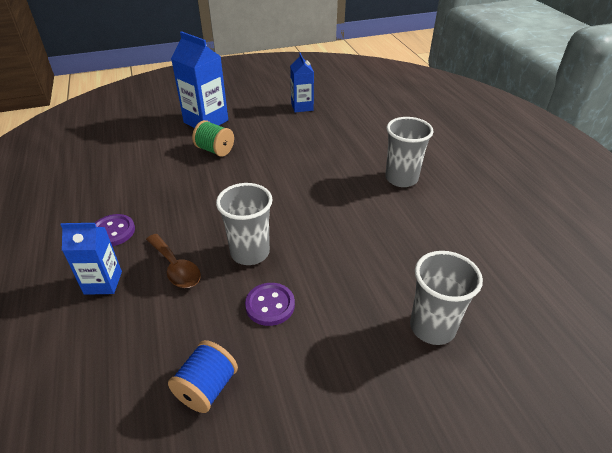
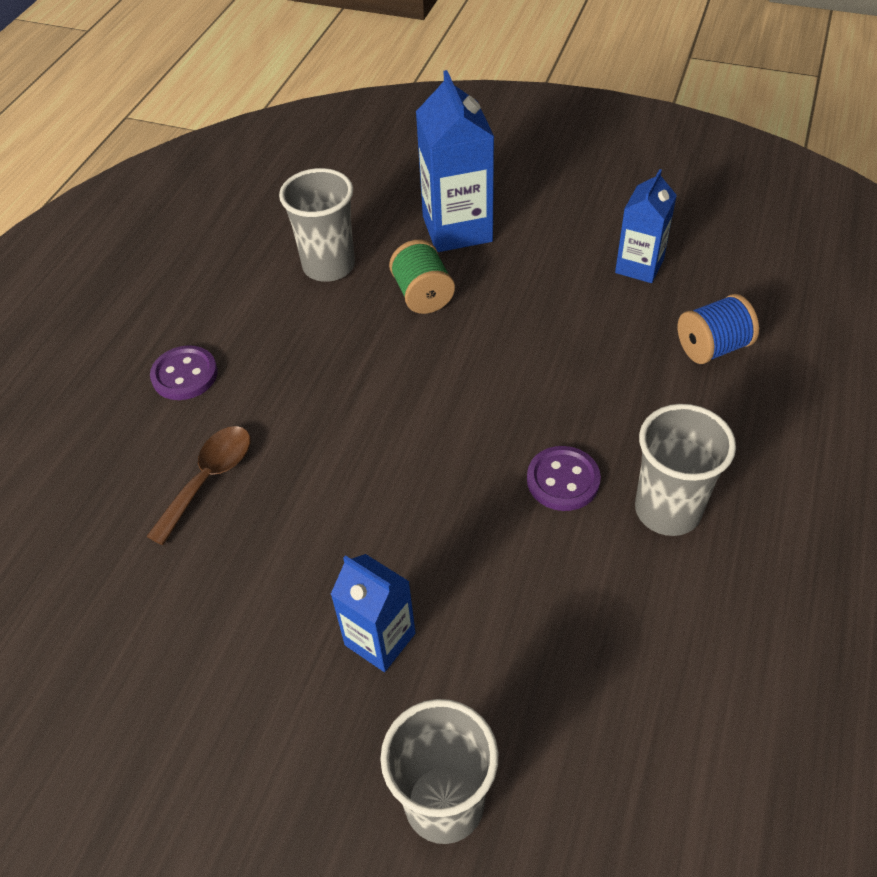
camera: 40 degrees right, 10 degrees up
blue carton [60,223,122,295] -> blue carton moved to [330,554,416,672]
brown spoon [146,234,201,288] -> brown spoon turned 150 degrees counterclockwise [146,426,250,545]
blue spool [168,340,238,413] -> blue spool moved to [678,294,759,364]
grey cup [216,183,273,265] -> grey cup moved to [279,168,355,282]
purple button [245,283,295,326] -> purple button moved to [527,446,601,511]

